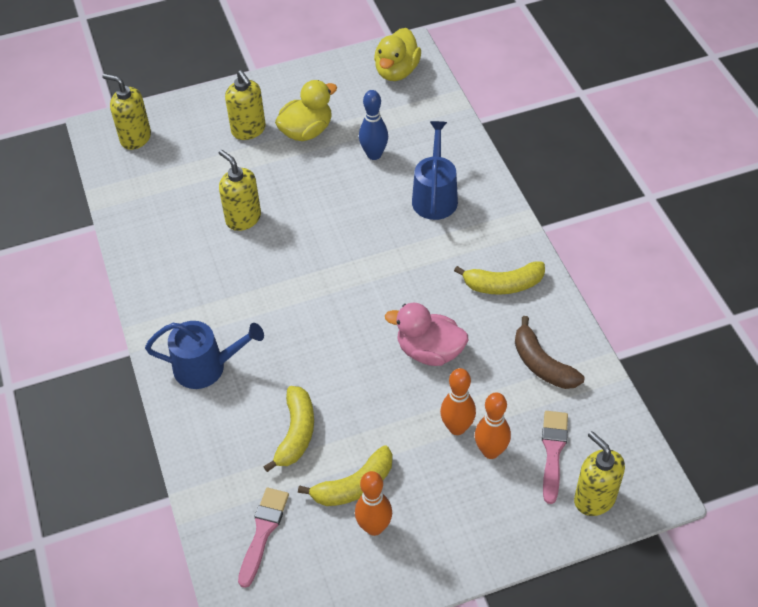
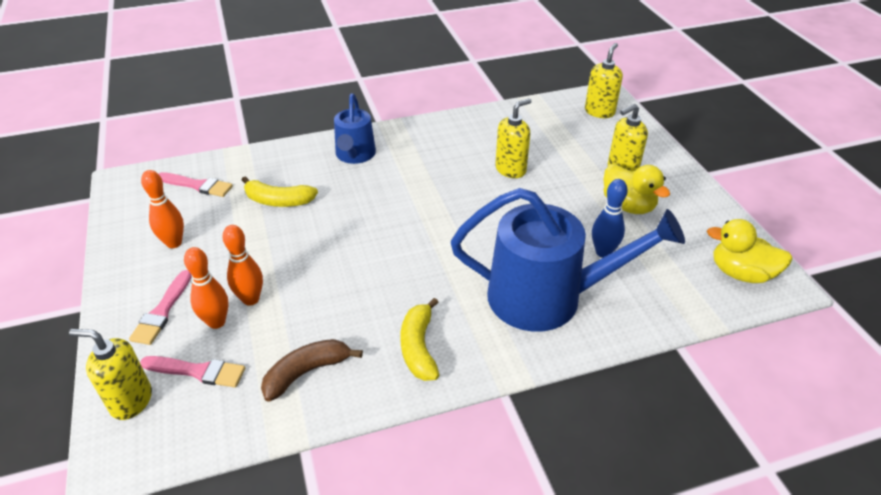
camera: 90 degrees right, 10 degrees down
yellow banana [298,445,392,506] -> none
pink duck [385,303,468,366] -> none
blue watering can [412,121,458,220] -> blue watering can [451,188,685,332], size x1.79
yellow soap dispenser [574,431,625,516] -> yellow soap dispenser turned 135 degrees counterclockwise [69,329,152,420]
none -> pink brush [129,270,192,345]

